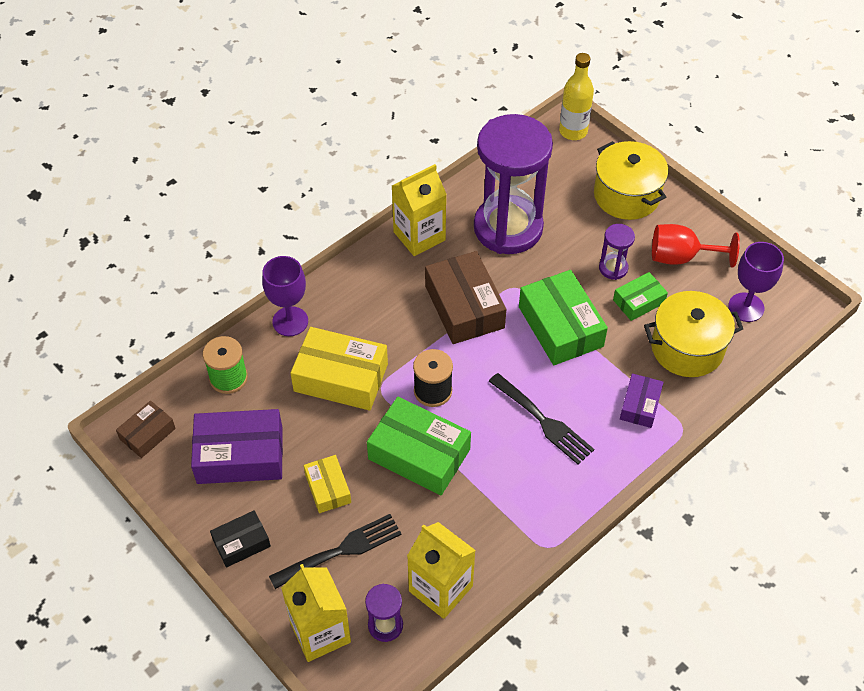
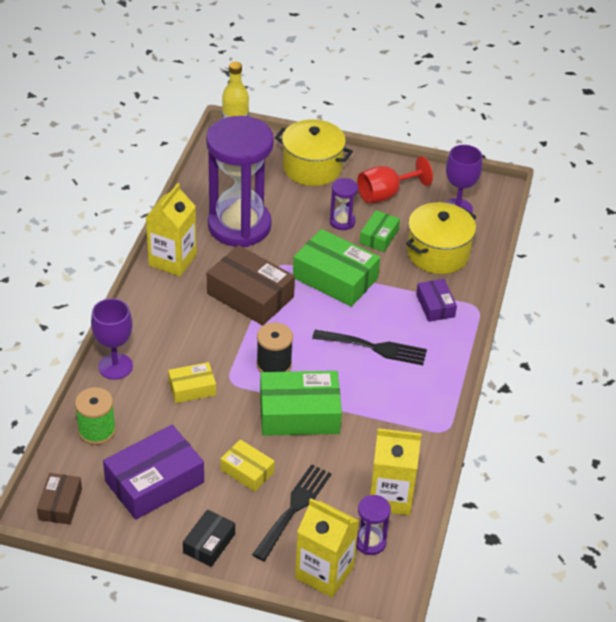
camera: 35 degrees left, 10 degrees down
yellow box [290,327,388,411] -> yellow box [168,362,216,403], size x0.55

